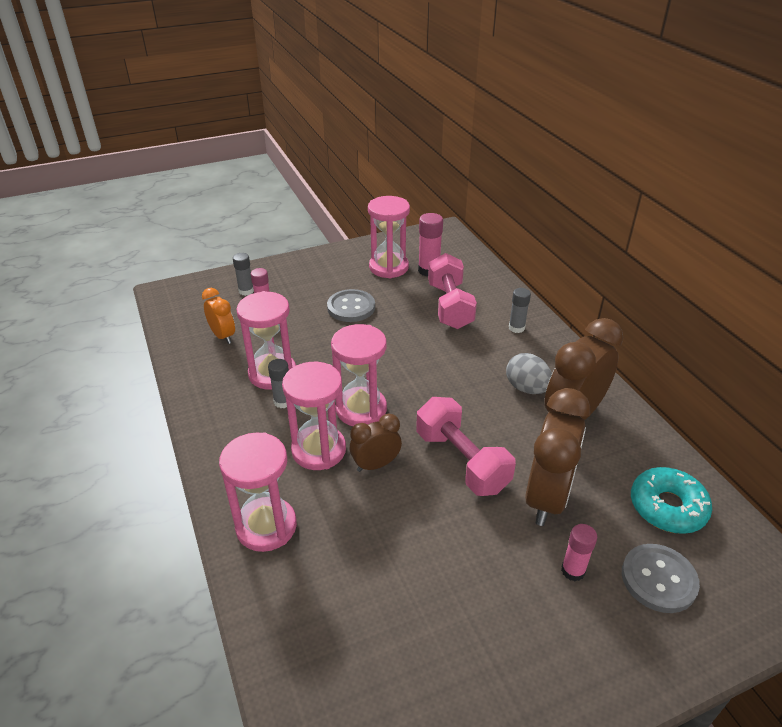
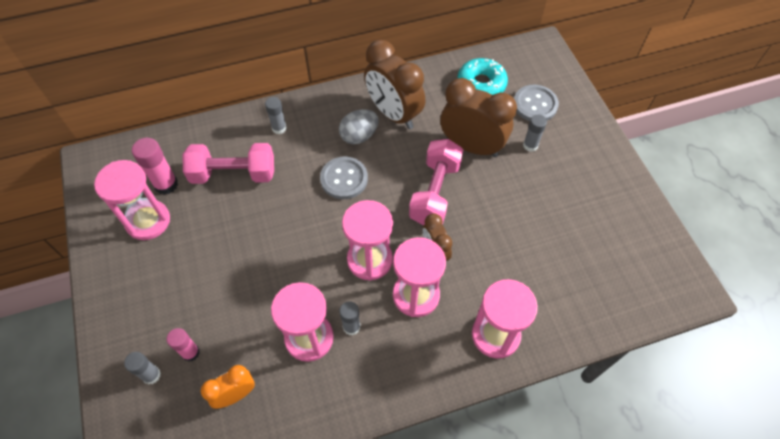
camera: 85 degrees left, 20 degrees up
grey button [327,289,375,322] -> grey button moved to [320,157,368,199]
pink dumbbell [416,397,516,496] -> pink dumbbell turned 45 degrees counterclockwise [409,139,463,225]
pink glue stick [561,524,597,581] -> grey glue stick [523,114,547,152]

